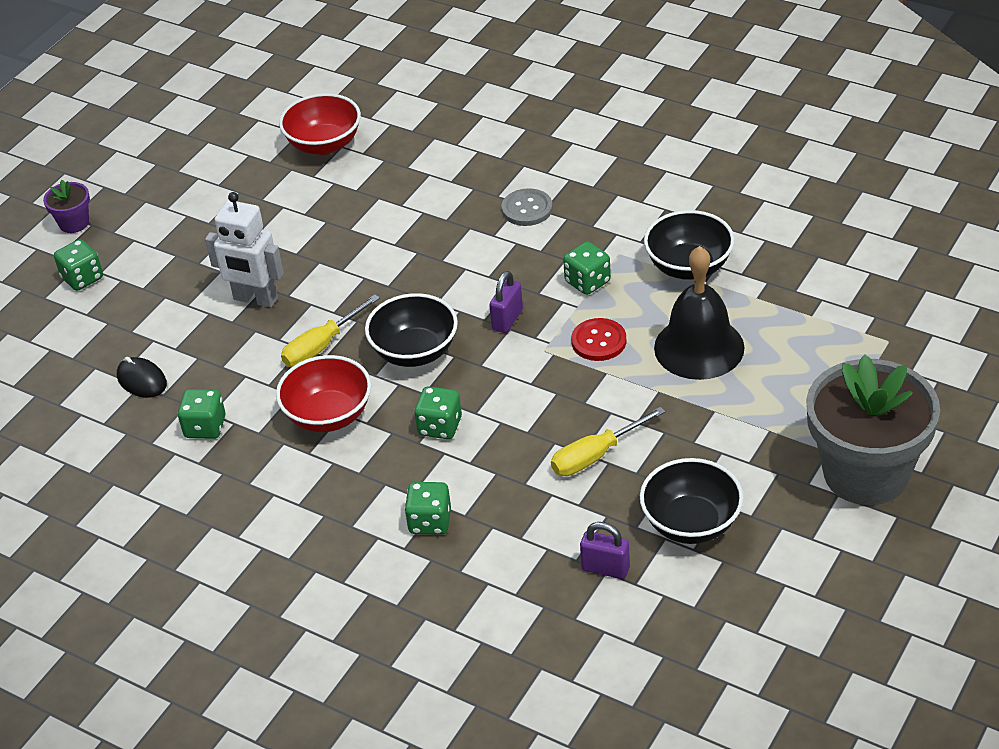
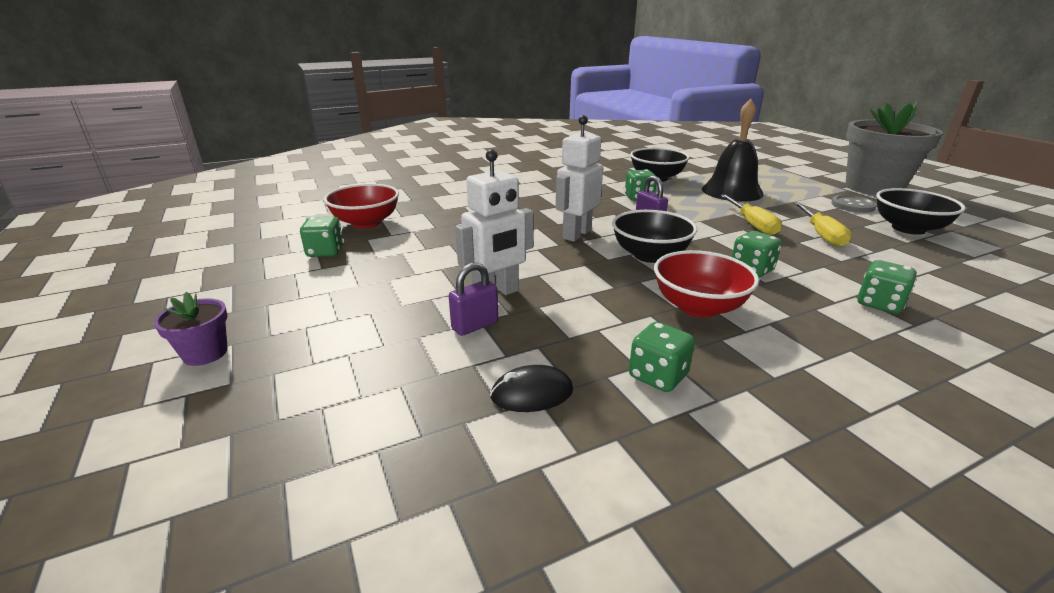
camera: 60 degrees left, 15 degrees down
green dice [54,239,103,291] -> green dice moved to [300,217,343,257]
yellow screwdriver [281,294,380,367] -> yellow screwdriver moved to [720,195,782,235]
grey button [502,188,553,226] -> grey button moved to [831,195,877,213]
red button [571,318,626,361] -> none
purple padlock [580,522,630,579] -> purple padlock moved to [449,263,498,336]
none -> white robot [556,115,603,242]

